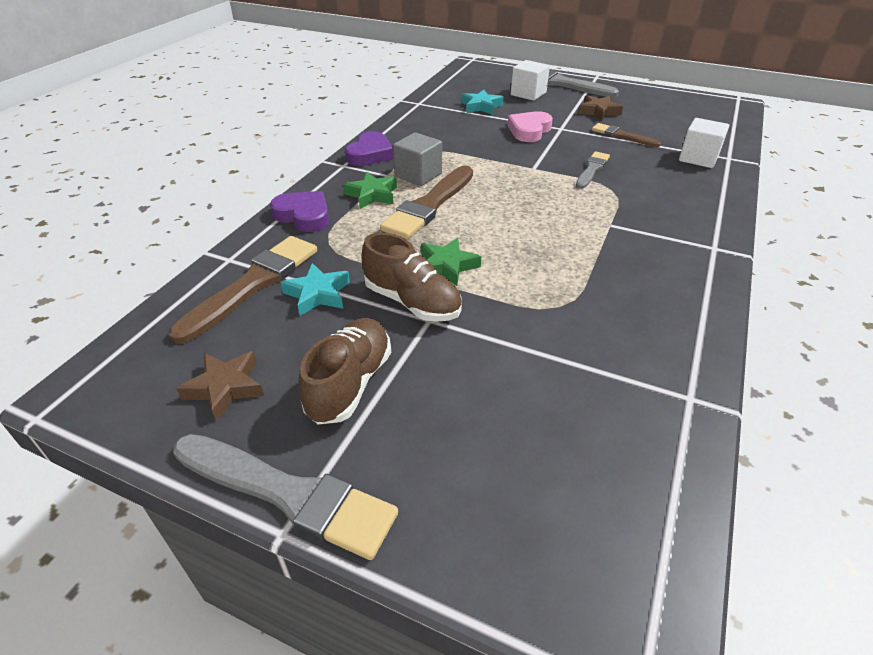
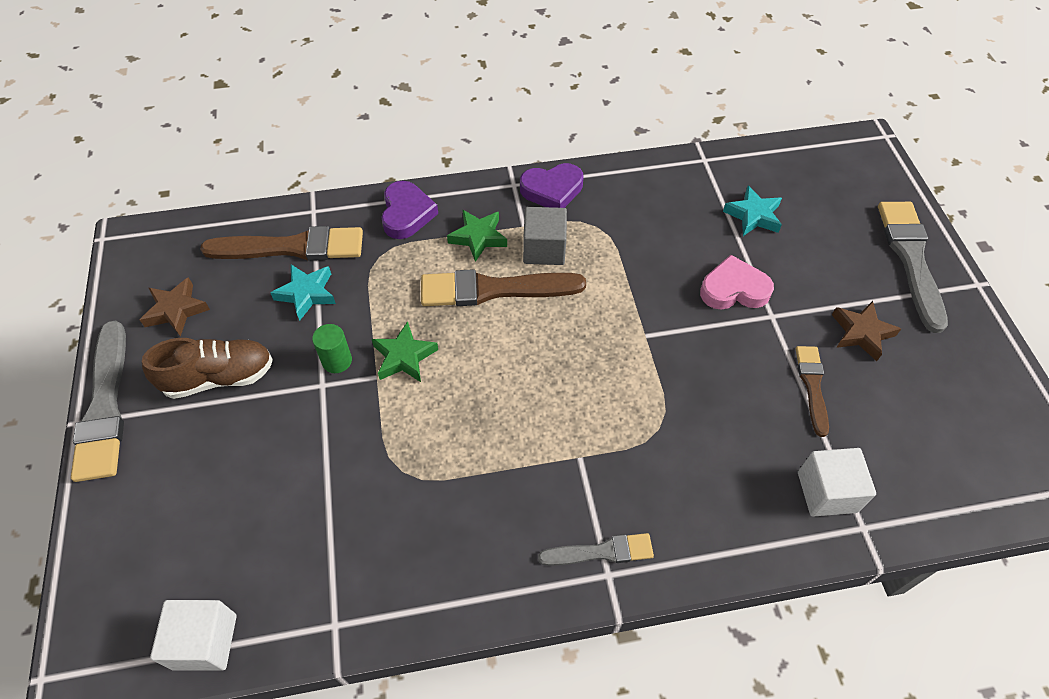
camera: 55 degrees right, 15 degrees up
brown shoe [361,233,462,322] -> green cylinder [312,324,352,373]
white cube [511,60,550,101] -> white cube moved to [150,600,236,671]
grey brush [576,151,610,189] -> grey brush moved to [538,533,654,566]

